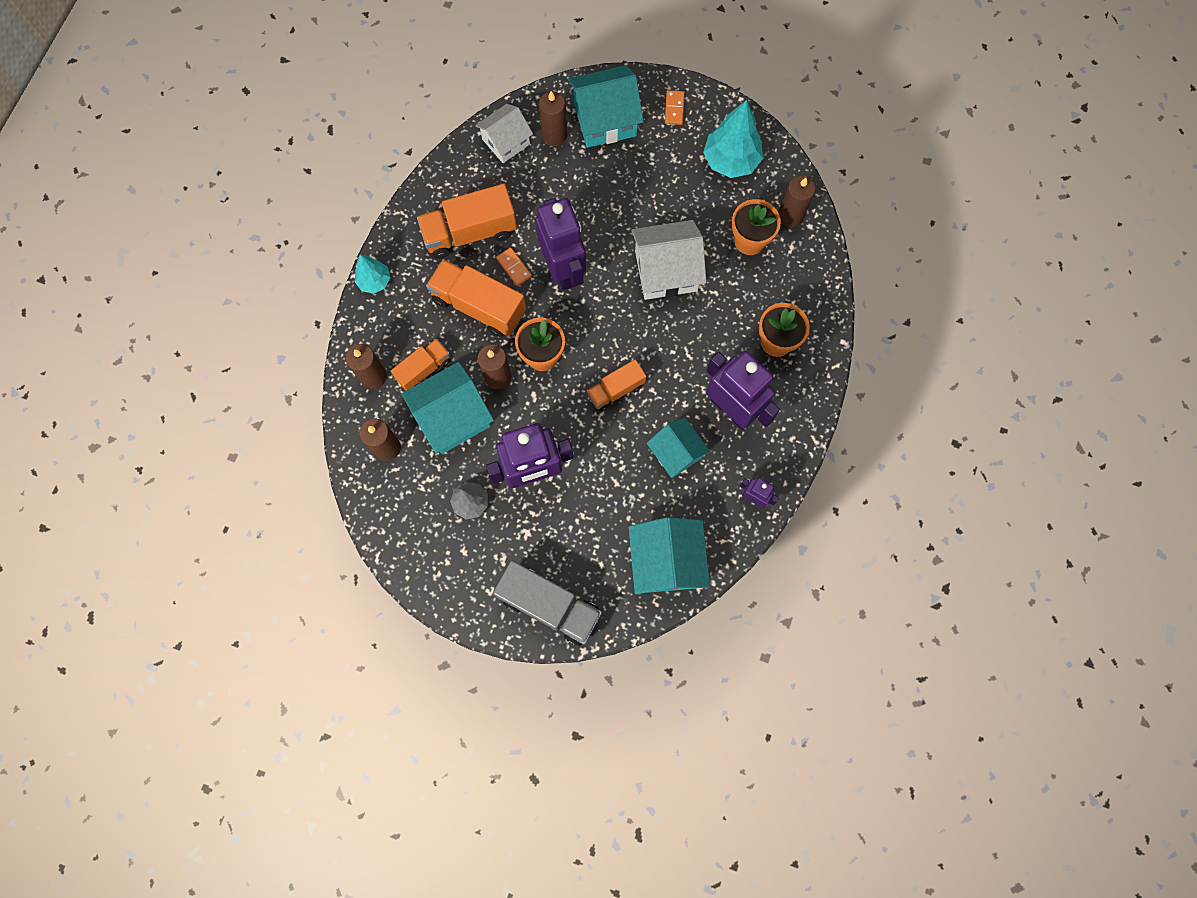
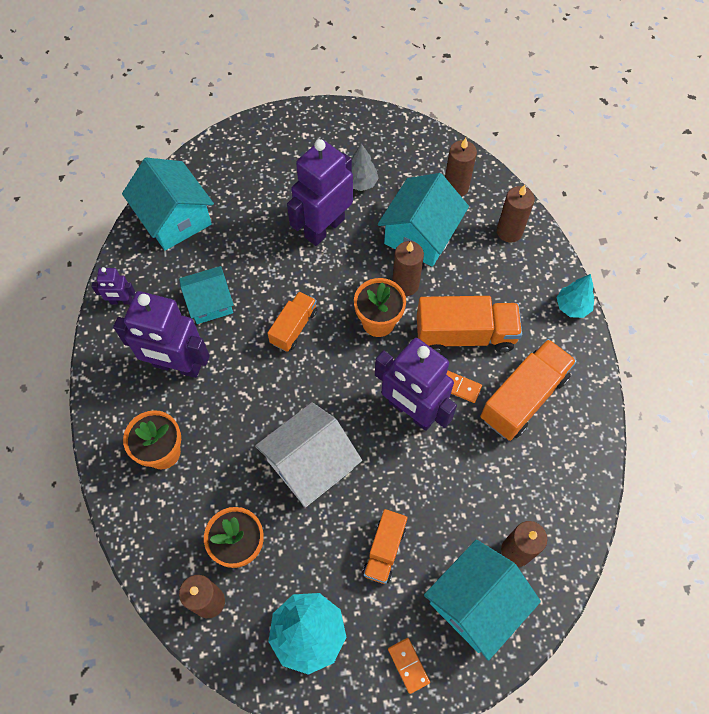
camera: 150 degrees right, 10 degrees down
orange truck [391,339,451,391] -> orange truck moved to [362,509,408,584]
white house [475,104,533,163] -> none
grey truck [493,561,602,646] -> none
turquoise house [647,417,710,478] -> turquoise house turned 45 degrees counterclockwise [179,266,234,324]

